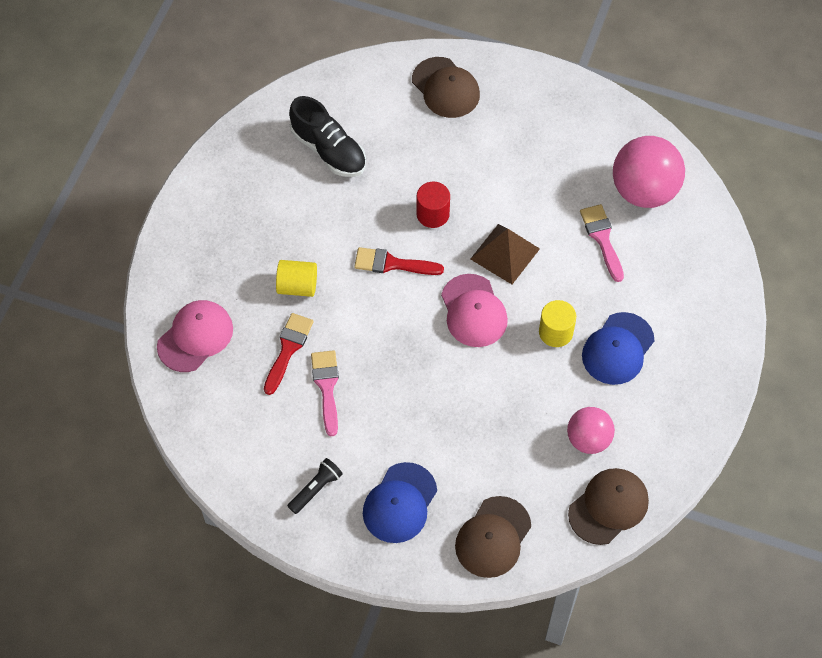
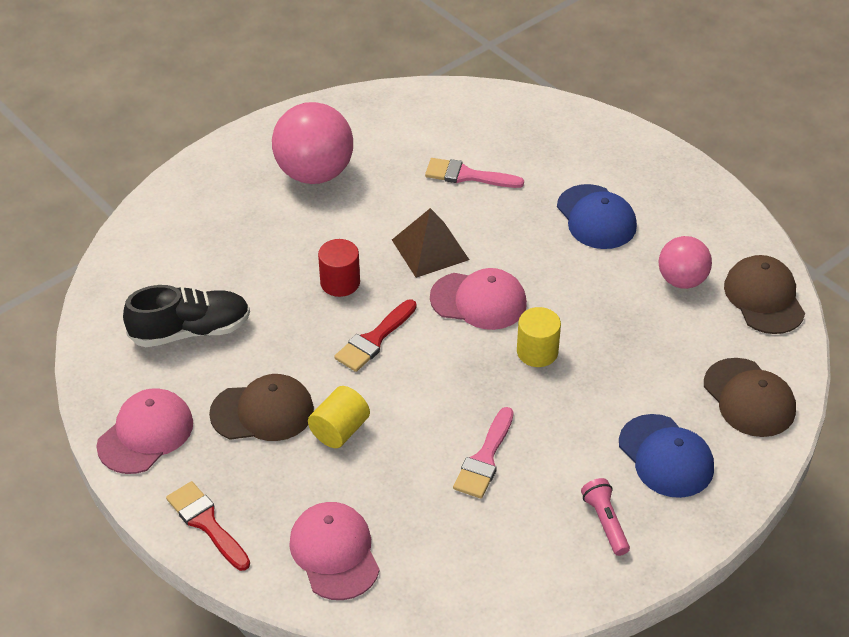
camera: 60 degrees left, 15 degrees down
red brush [264,313,314,395] -> red brush moved to [166,481,250,571]
black flashlight [287,458,343,514] -> pink flashlight [581,478,630,556]
pink brush [311,350,339,437] -> pink brush turned 90 degrees counterclockwise [453,407,514,498]
brown cap [412,57,480,118] -> brown cap moved to [209,374,314,441]
yellow cylinder [539,300,576,347] -> yellow cylinder moved to [517,307,561,367]
pink ball [613,136,685,208] -> pink ball moved to [272,102,353,184]
none -> pink cap [97,388,193,474]

